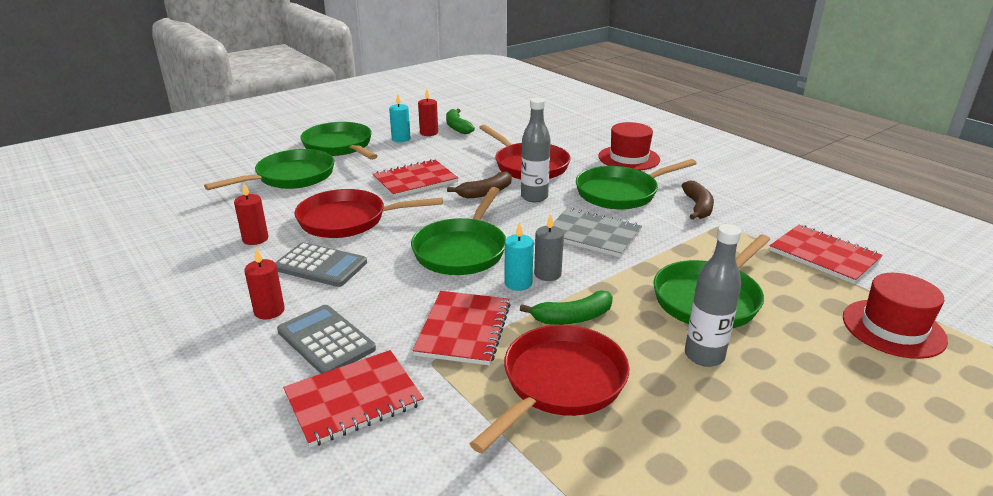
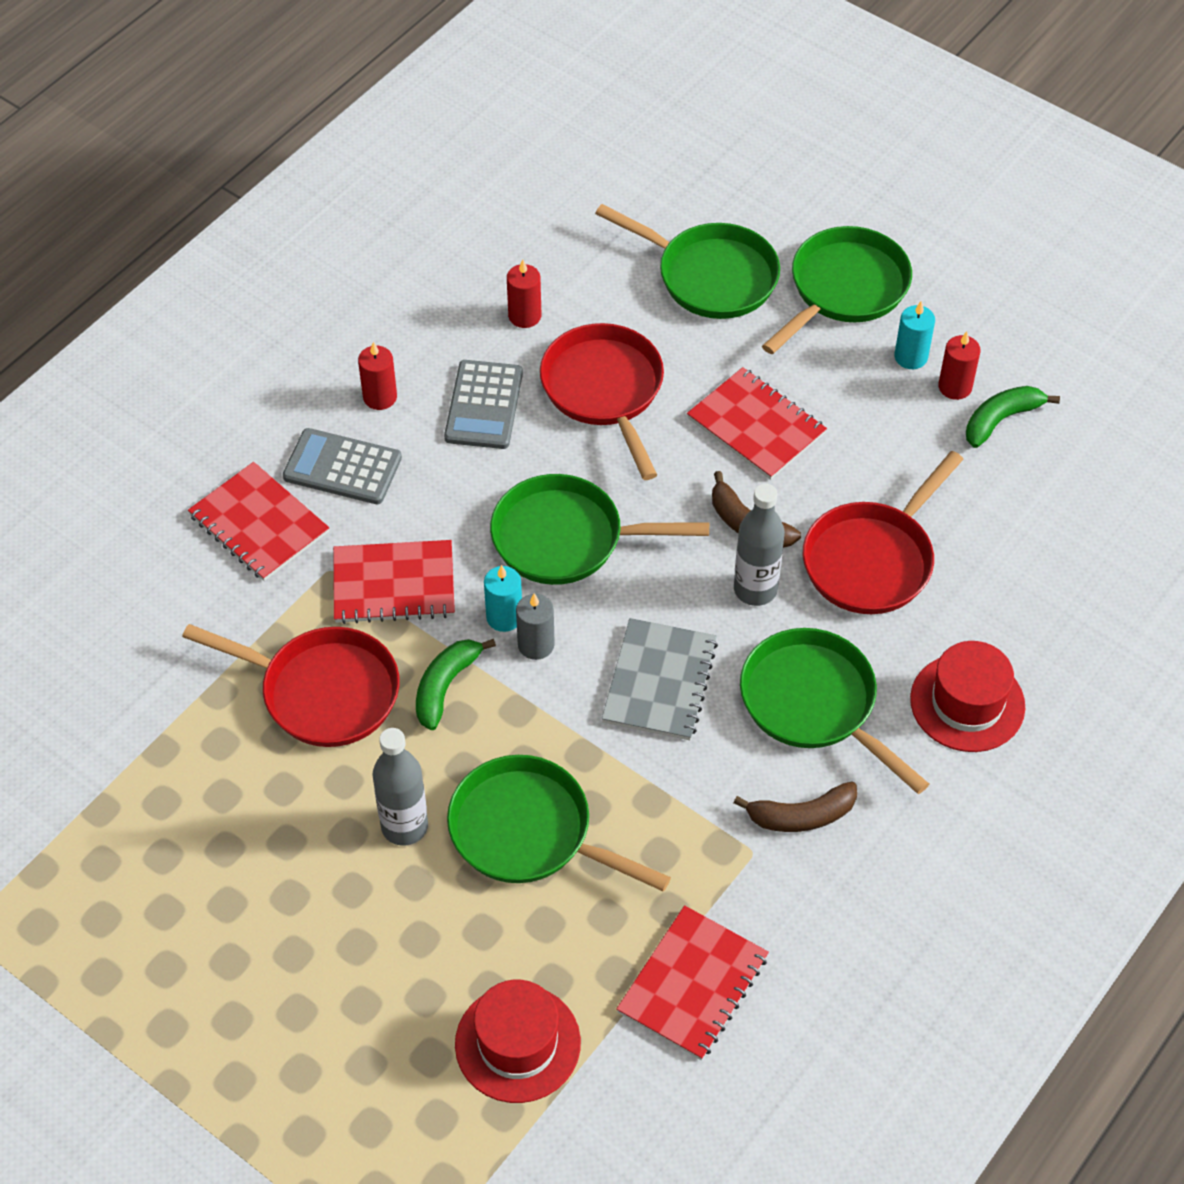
camera: 75 degrees right, 25 degrees up
grey calculator [277,305,376,374] -> grey calculator turned 105 degrees counterclockwise [283,428,402,504]
green banana [520,291,613,325] -> green banana turned 60 degrees clockwise [416,639,496,730]

